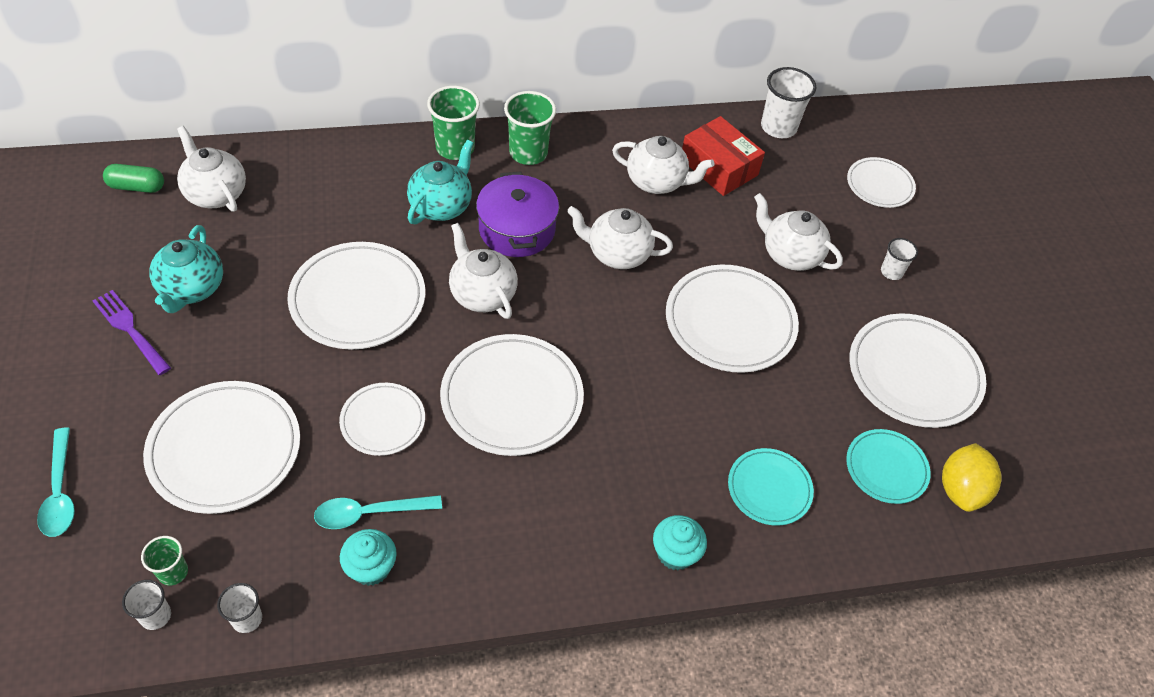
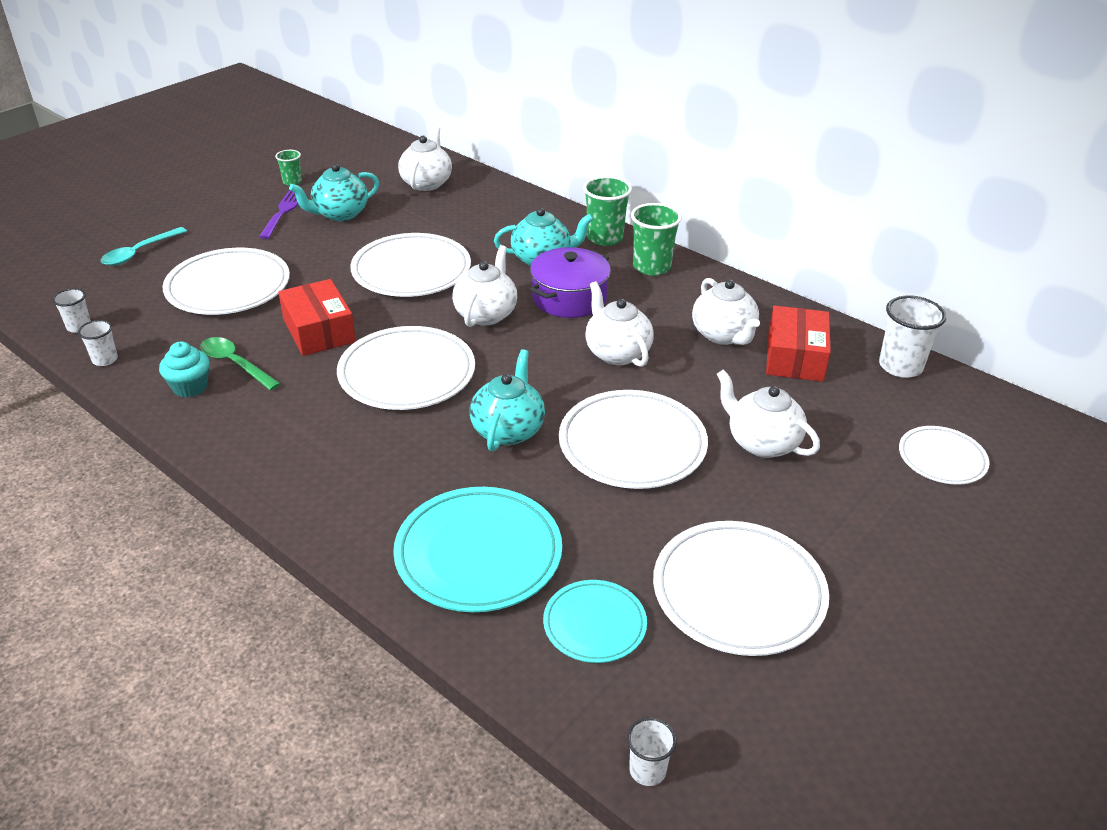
camera: 55 degrees right, 15 degrees down
green capsule [103,164,164,193] -> none
green cup [141,536,188,585] -> green cup moved to [275,150,302,186]
turquoise spoon [314,495,442,529] -> green spoon [200,337,281,390]
white plate [339,383,425,456] -> red box [278,279,356,356]
turquoise cupcake [653,515,707,570] -> none
turquoise plate [728,448,814,526] -> turquoise plate [393,487,562,612], size x1.73
white teapot [754,193,843,271] -> white teapot turned 45 degrees counterclockwise [717,369,820,458]
white cup [881,238,918,280] -> white cup moved to [627,717,677,786]
yellow lemon [942,443,1002,512] -> none
none -> turquoise teapot [470,349,545,452]

